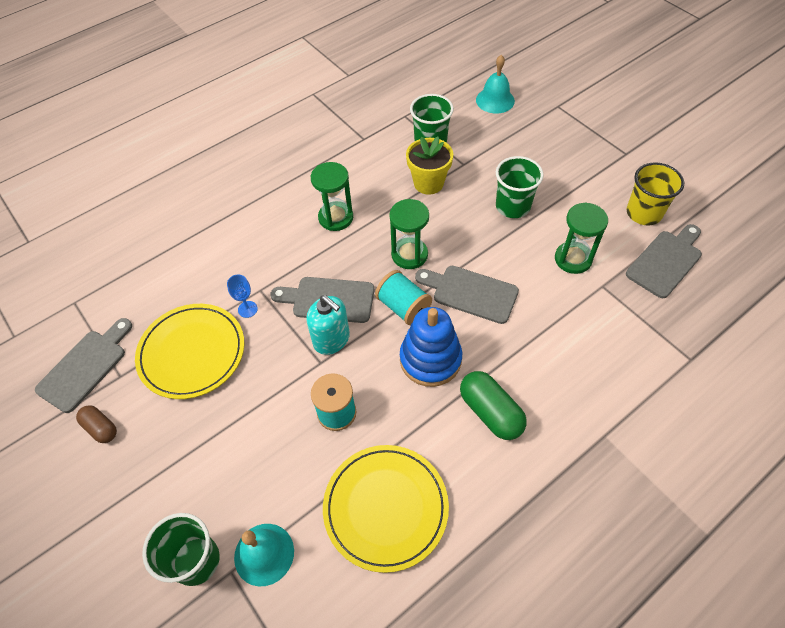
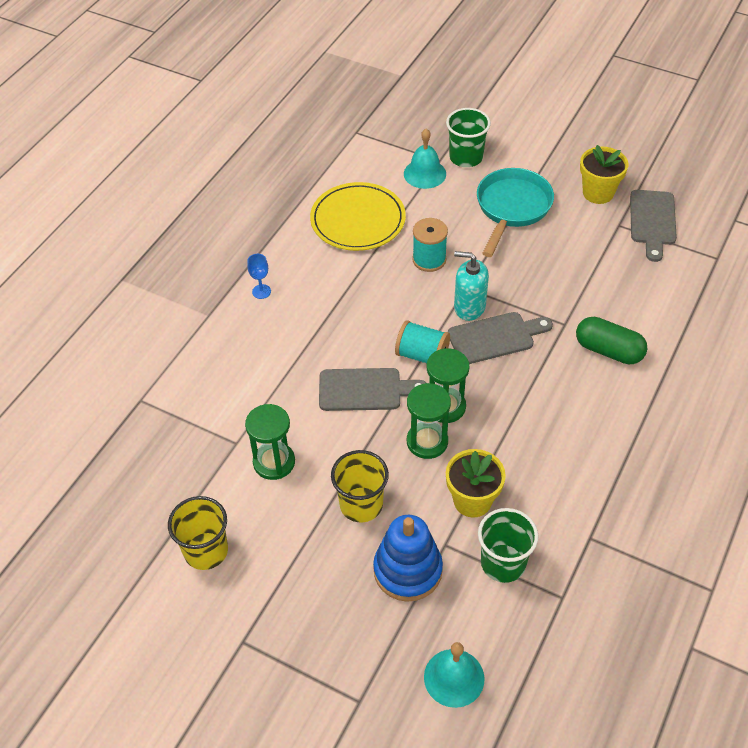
camera: 155 degrees right, 5 degrees down
brown capsule [76,405,117,443] -> yellow flower pot [580,145,628,204]
yellow plate [135,304,244,399] -> none
blue goblet [227,274,258,318] -> blue goblet moved to [247,254,271,299]
green hourglass [311,162,353,231] -> green hourglass moved to [407,383,451,459]
blue stacking toy [400,307,462,387] -> blue stacking toy moved to [373,515,443,602]
green capsule [460,371,527,440] -> green capsule moved to [576,317,647,364]
green cup [496,156,544,218] -> yellow cup [331,450,389,522]
grey cutting board [626,224,702,298] -> none
none -> turquoise pan [477,168,554,257]

